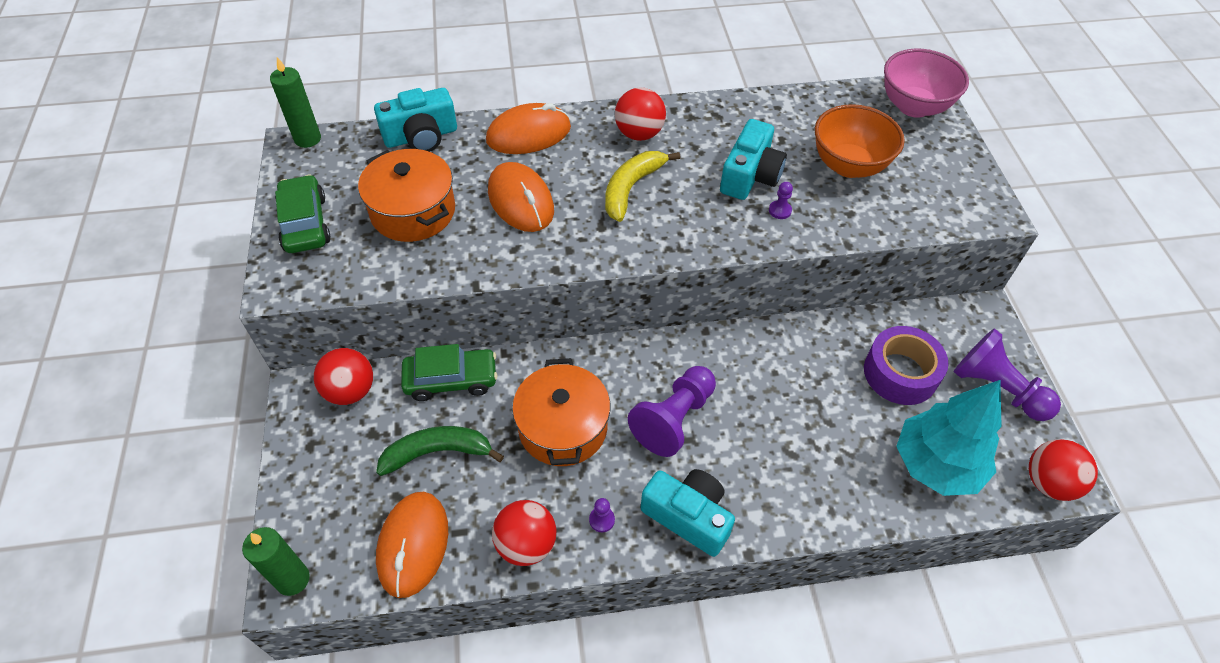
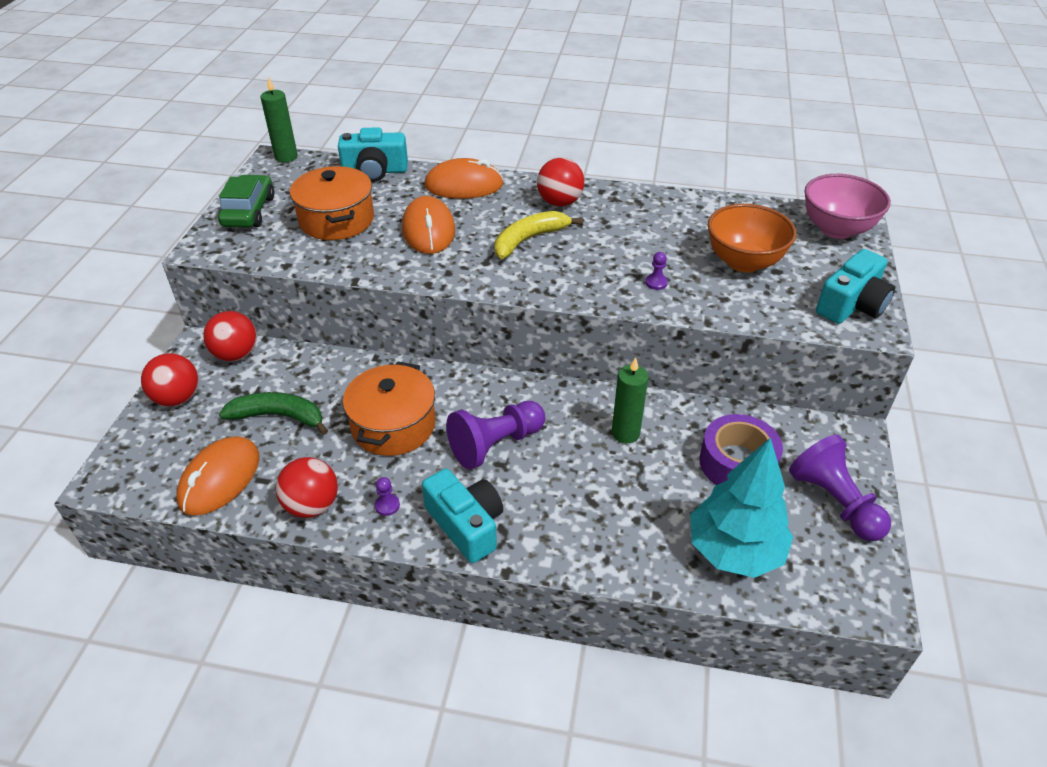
camera: 20 degrees right, 10 degrees down
green candle [242,527,310,596] -> green candle moved to [612,357,649,443]
green car [401,344,498,401] -> none
turquoise camera [720,119,787,200] -> turquoise camera moved to [816,249,895,324]
red ball [1029,439,1098,501] -> red ball moved to [141,353,199,406]

